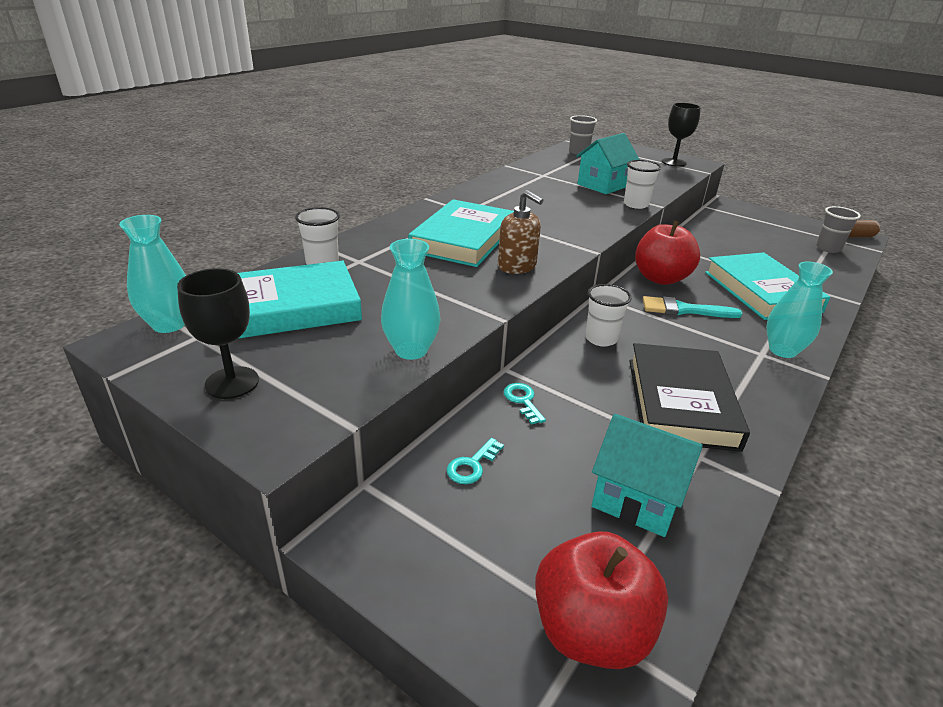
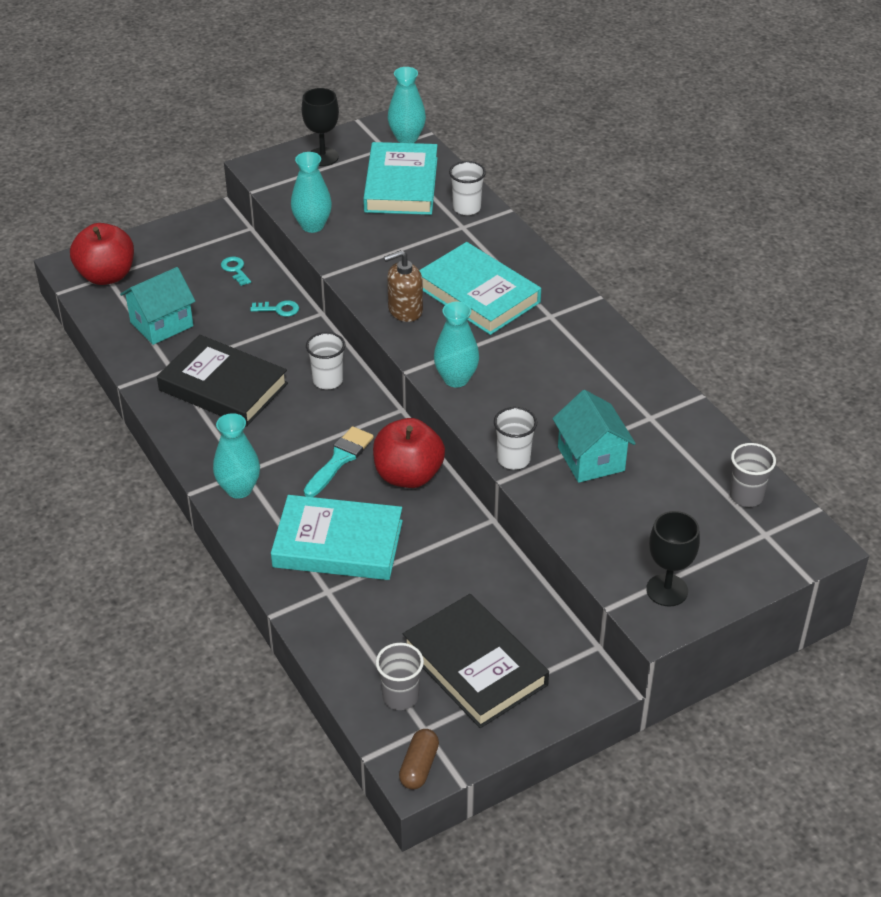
camera: 115 degrees right, 10 degrees up
none -> black book [403,594,549,728]
none -> turquoise vase [434,302,479,388]

